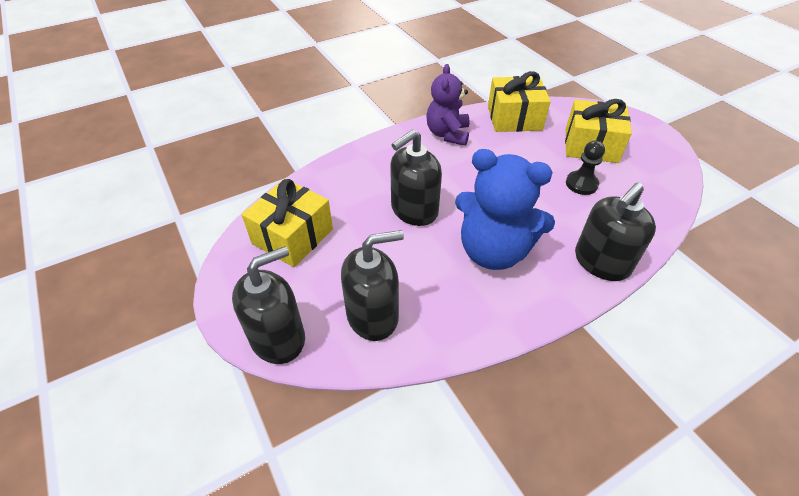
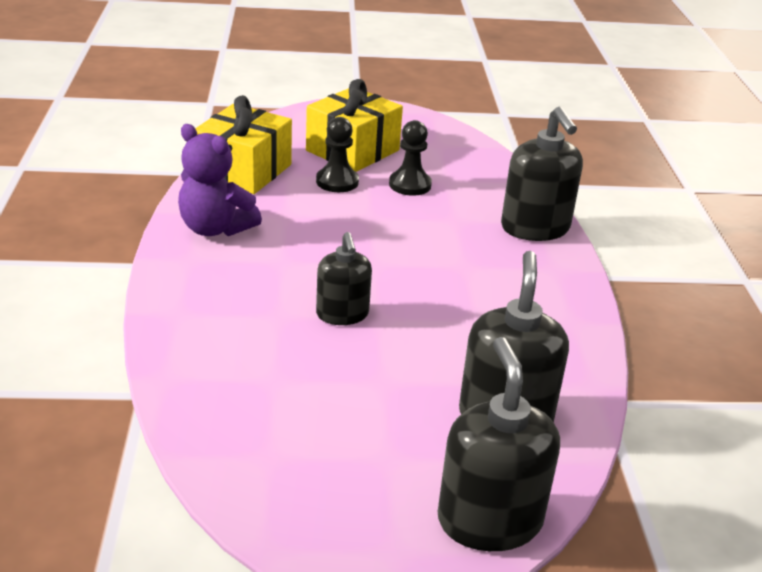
camera: 65 degrees left, 15 degrees down
yellow gift [241,179,333,267] -> none
black soap dispenser [390,129,442,226] -> black soap dispenser [316,232,372,325], size x0.63
blue teddy bear [455,149,555,270] -> none
none -> black pawn [316,117,359,192]

